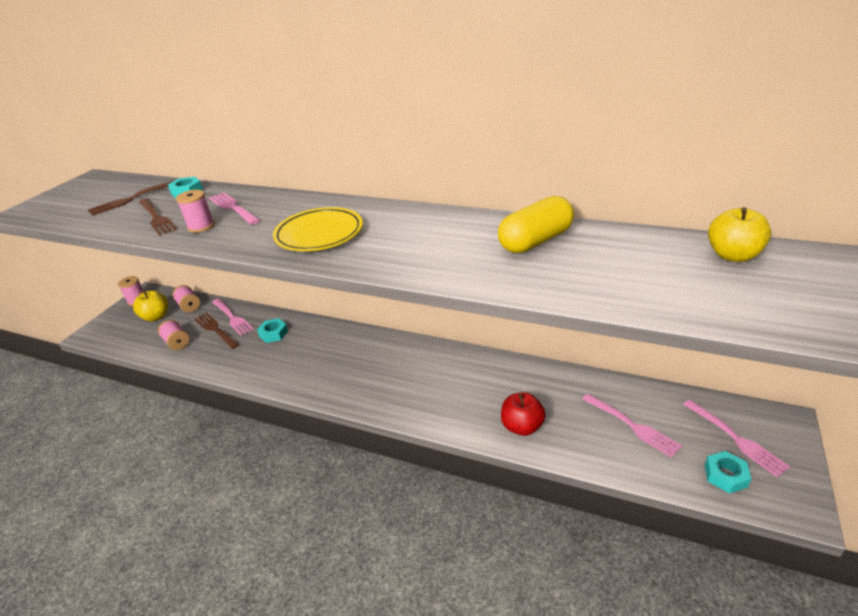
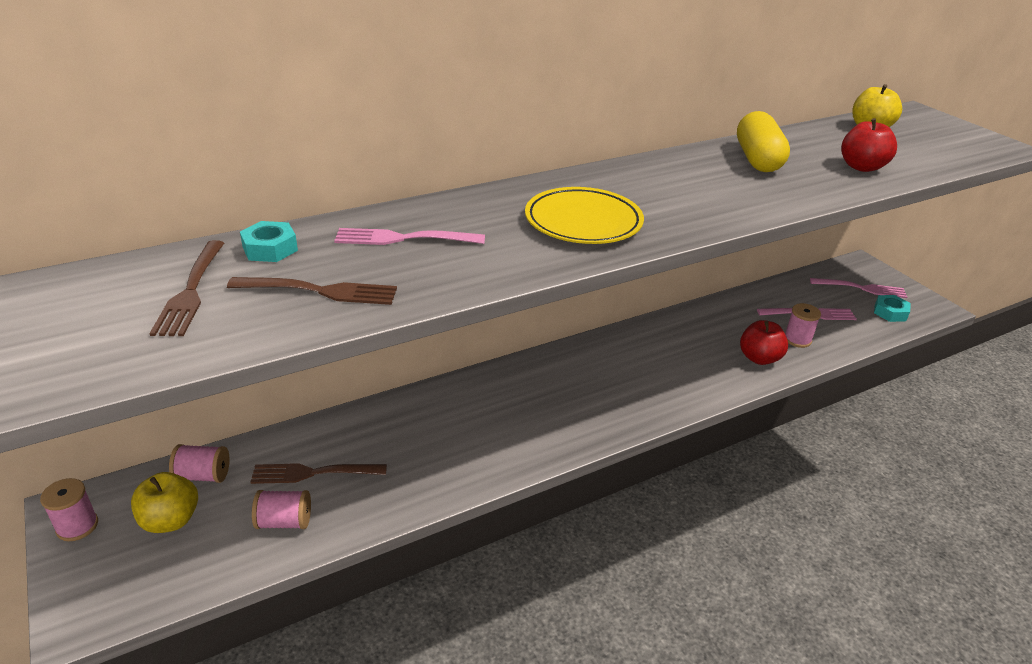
camera: 55 degrees left, 0 degrees up
pink spool [176,190,215,233] -> pink spool moved to [785,303,821,348]
pink fork [212,299,254,336] -> none
turquoise nut [257,318,288,343] -> none
none -> red apple [841,118,897,172]

